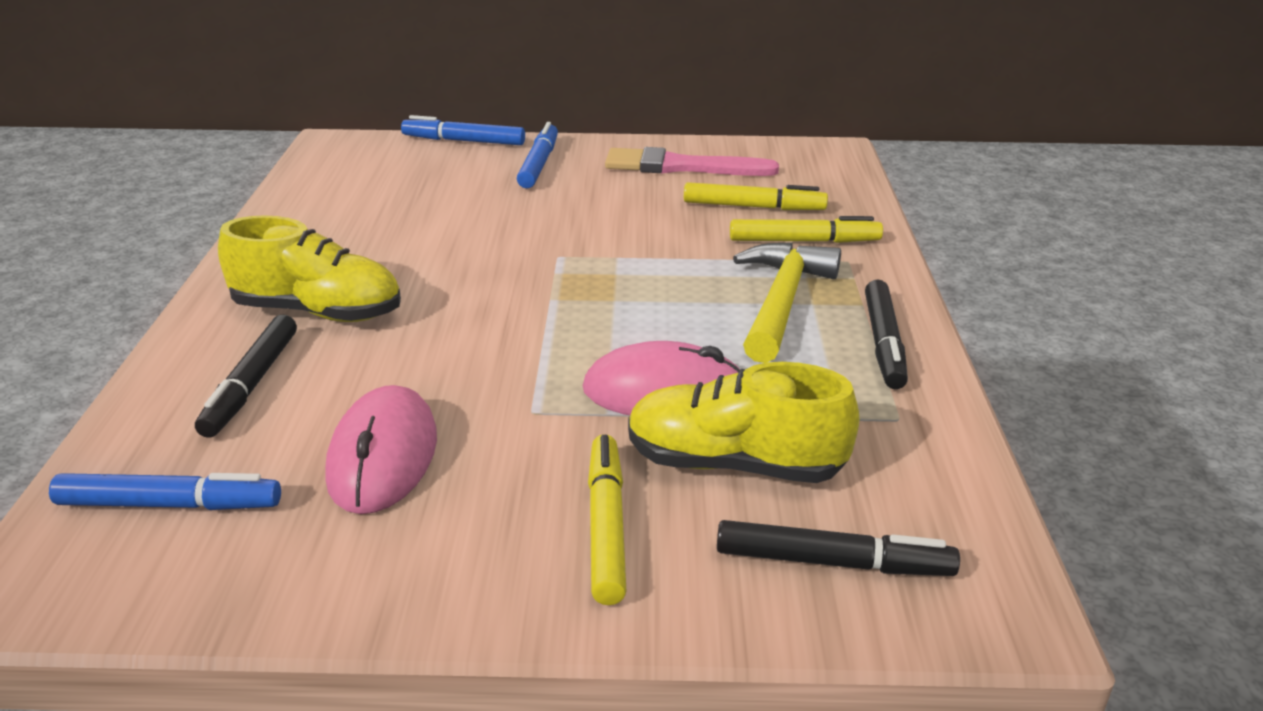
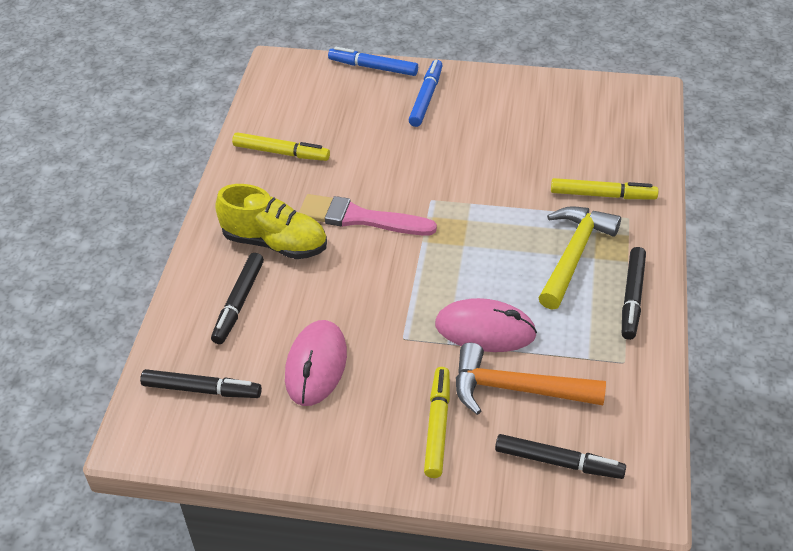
camera: 10 degrees right, 15 degrees up
blue marker [49,473,281,510] -> black marker [140,369,262,398]
pink brush [605,147,779,176] -> pink brush moved to [299,194,437,236]
yellow shoe [628,362,860,483] -> orange hammer [456,343,606,415]
yellow marker [684,182,828,210] -> yellow marker moved to [232,132,330,161]

